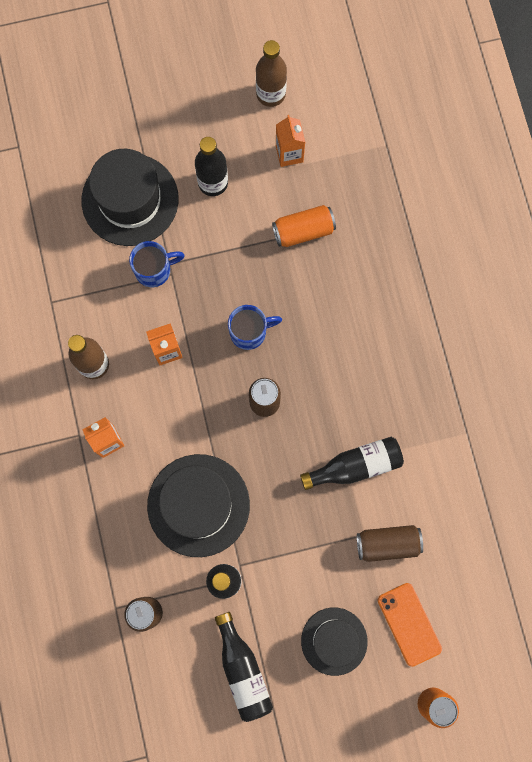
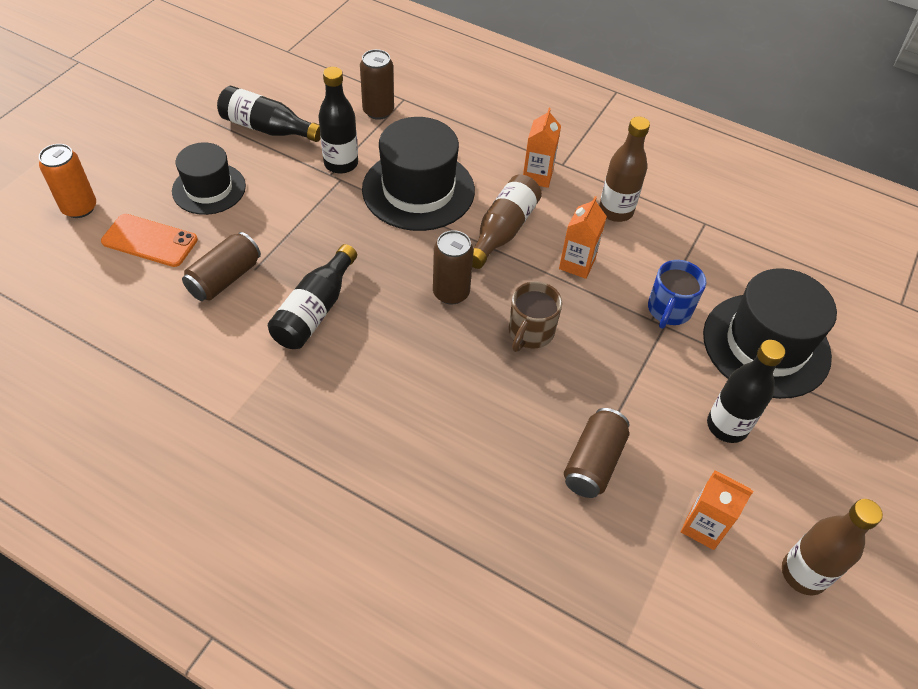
camera: 130 degrees right, 25 degrees down
blue mug [228,305,282,350] -> brown mug [509,281,562,352]
orange can [272,205,336,247] -> brown can [564,408,629,498]
none -> brown bottle [472,174,542,269]

